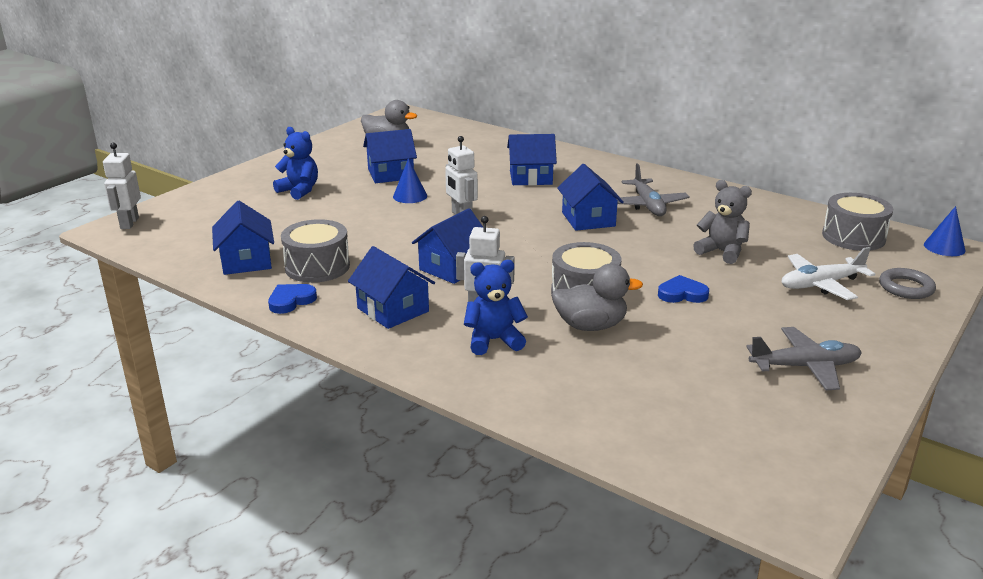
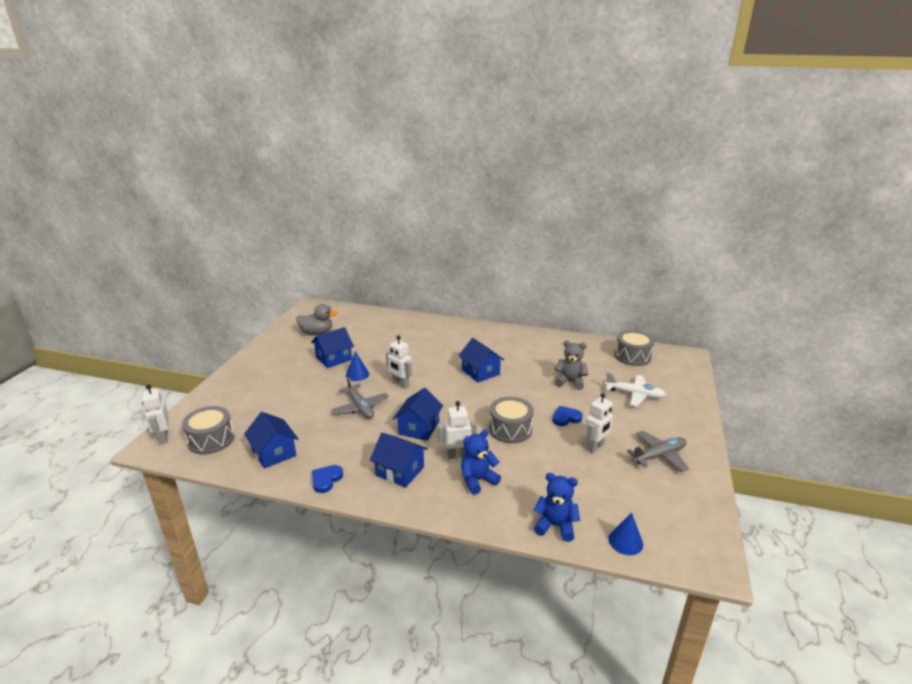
camera: 20 degrees left, 0 degrees up
blue teddy bear [273,127,318,200] -> blue teddy bear moved to [534,473,580,542]
grey drum [281,219,350,283] -> grey drum moved to [182,406,234,454]
blue house [507,134,557,185] -> none
grey duck [551,264,643,331] -> none
grey plane [617,163,690,216] -> grey plane moved to [331,376,389,419]
white plane [782,247,875,300] -> white plane turned 120 degrees counterclockwise [605,372,666,407]
grey ring [879,268,936,299] -> none
blue cone [924,206,966,256] -> blue cone moved to [608,512,643,555]
none -> white robot [584,393,614,453]

